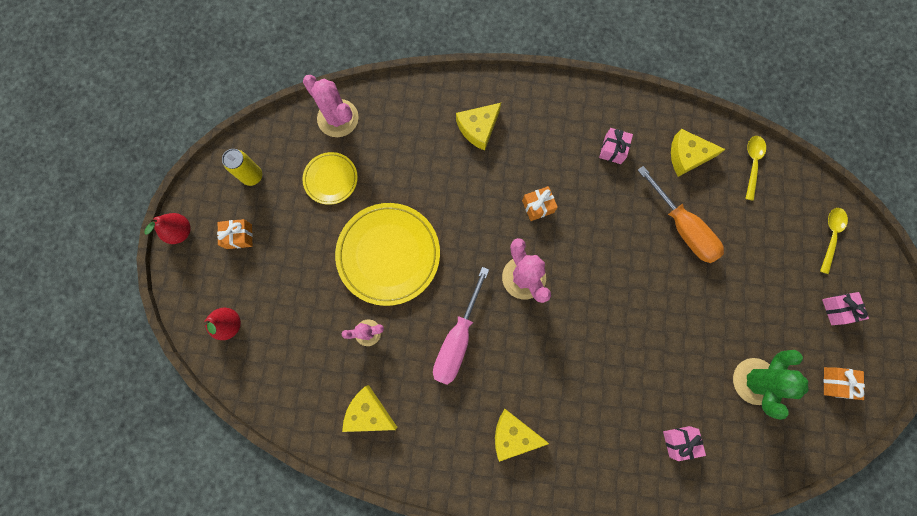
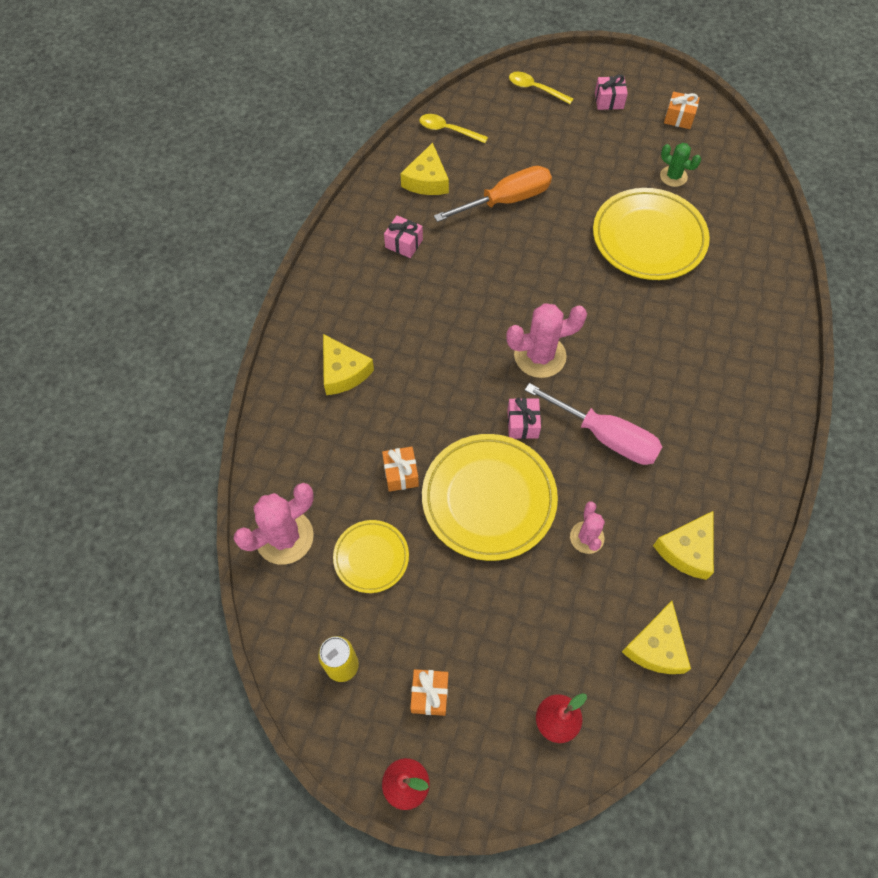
camera: 80 degrees left, 15 degrees down
yellow cheese [495,409,549,462] -> yellow cheese moved to [622,601,691,674]
orange gift [522,186,558,221] -> orange gift moved to [382,447,419,492]
pink gift [663,426,706,461] -> pink gift moved to [507,398,541,439]
green cactus [733,350,809,420] -> green cactus [660,143,701,187], size x0.59
none -> yellow plate [593,188,710,280]

